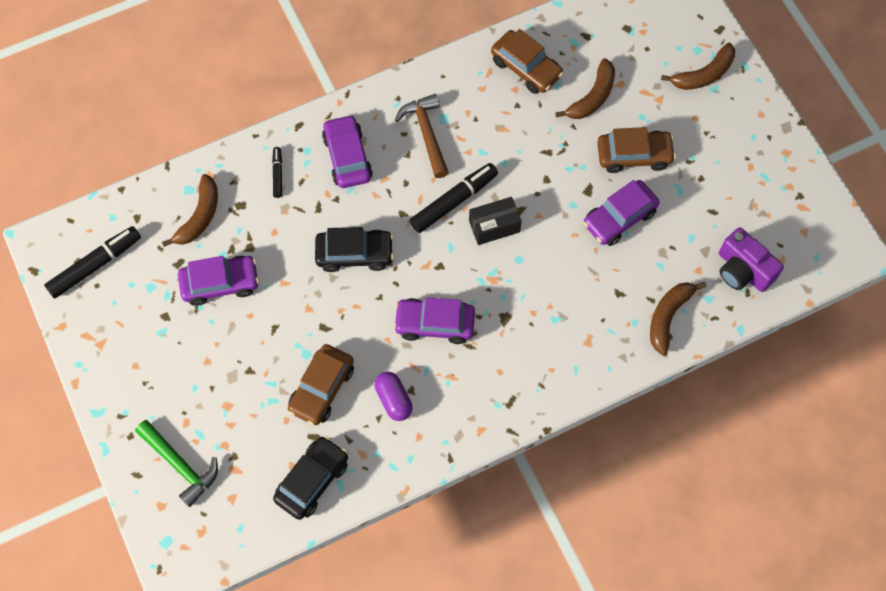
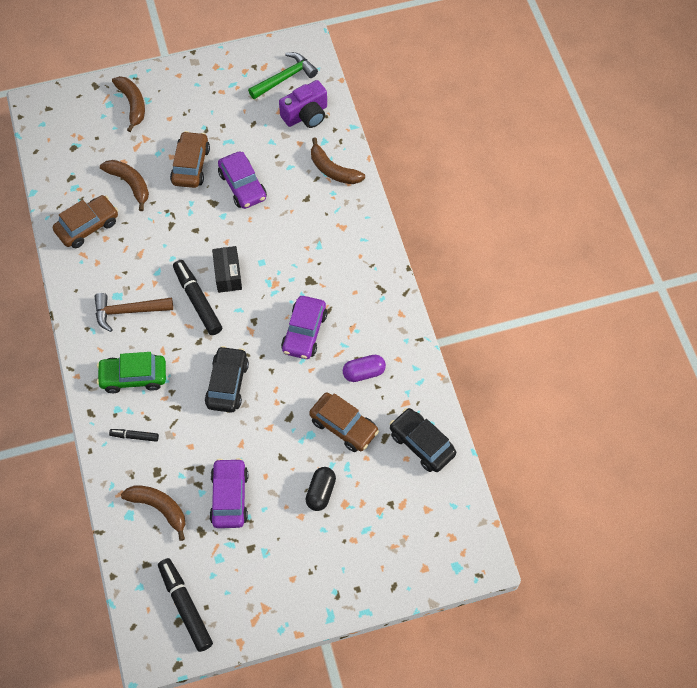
camera: 80 degrees left, 5 degrees down
green hammer [135,420,218,507] -> green hammer moved to [248,52,318,99]
purple car [322,114,373,188] -> green car [97,352,166,393]
none -> black capsule [306,467,336,511]

